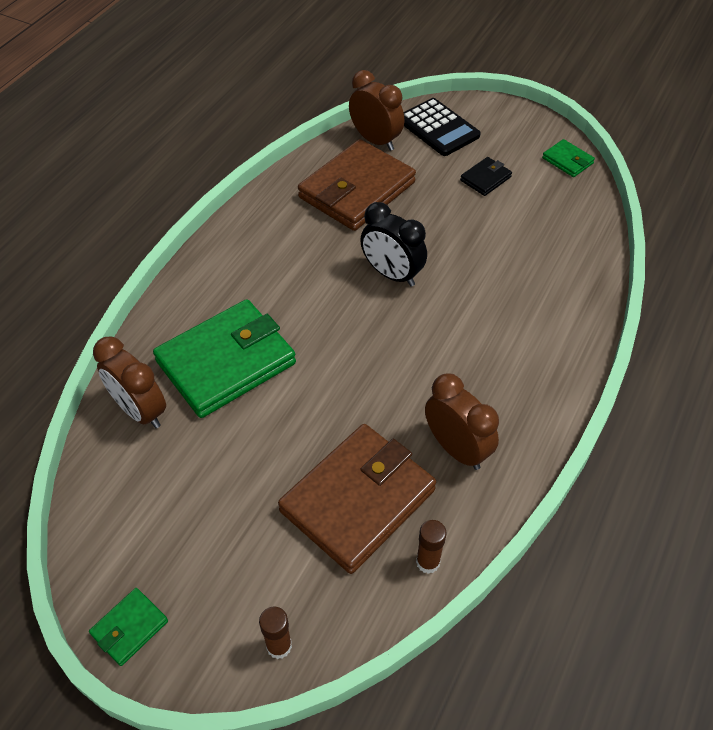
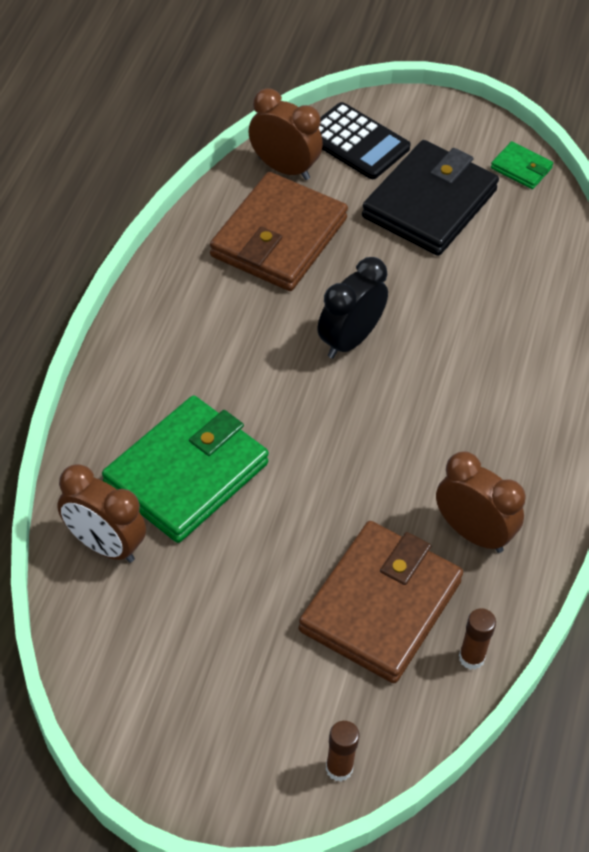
camera: 15 degrees left, 0 degrees up
green wallet [89,588,168,666] -> none
black clock [360,202,427,287] -> black clock turned 105 degrees clockwise [317,257,388,358]
black wallet [460,157,512,196] -> black wallet [362,140,499,256], size x2.27

